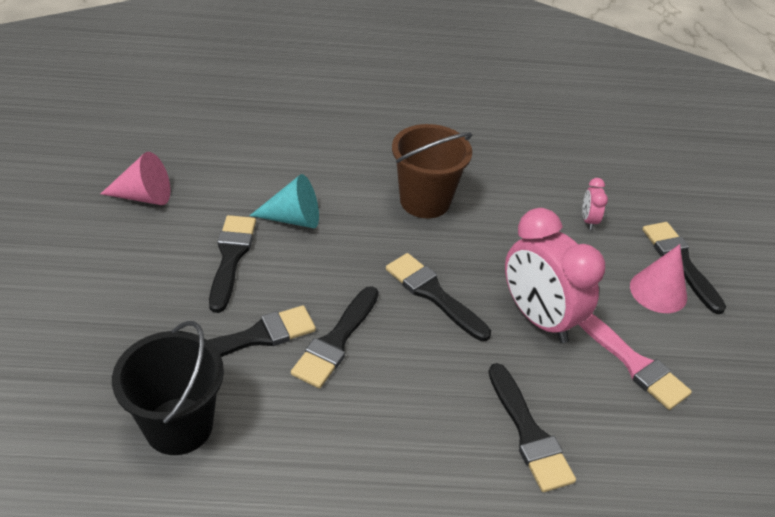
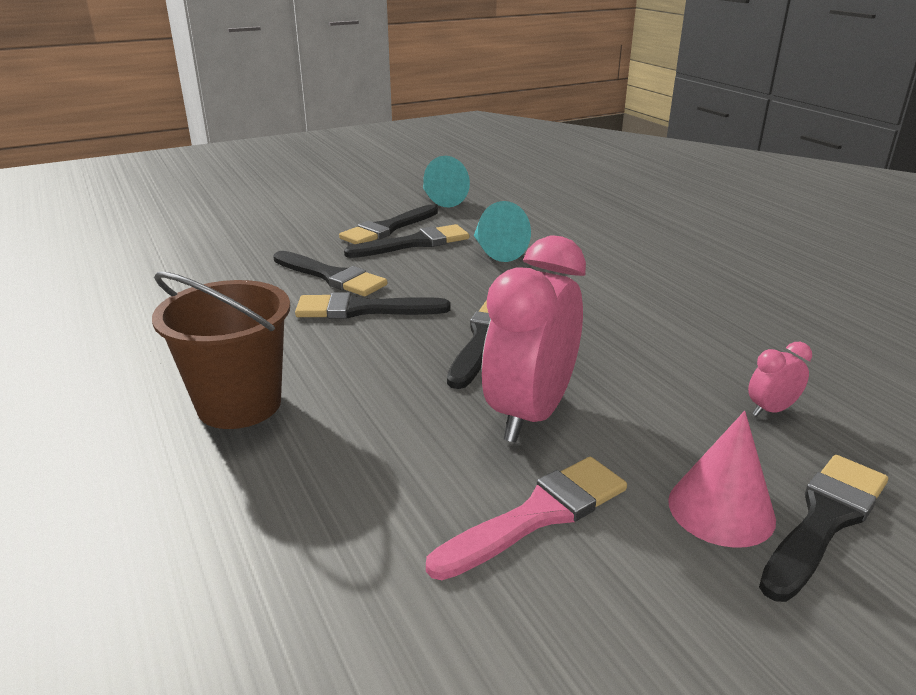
camera: 65 degrees right, 15 degrees down
pink cone [101,152,171,205] -> turquoise cone [423,156,470,207]
black bucket [112,321,224,455] -> none
brown bucket [392,124,472,218] -> brown bucket moved to [152,272,290,429]
black brush [488,363,576,492] -> black brush moved to [339,205,438,244]
pink brush [579,314,692,410] -> pink brush turned 150 degrees counterclockwise [426,457,627,580]

